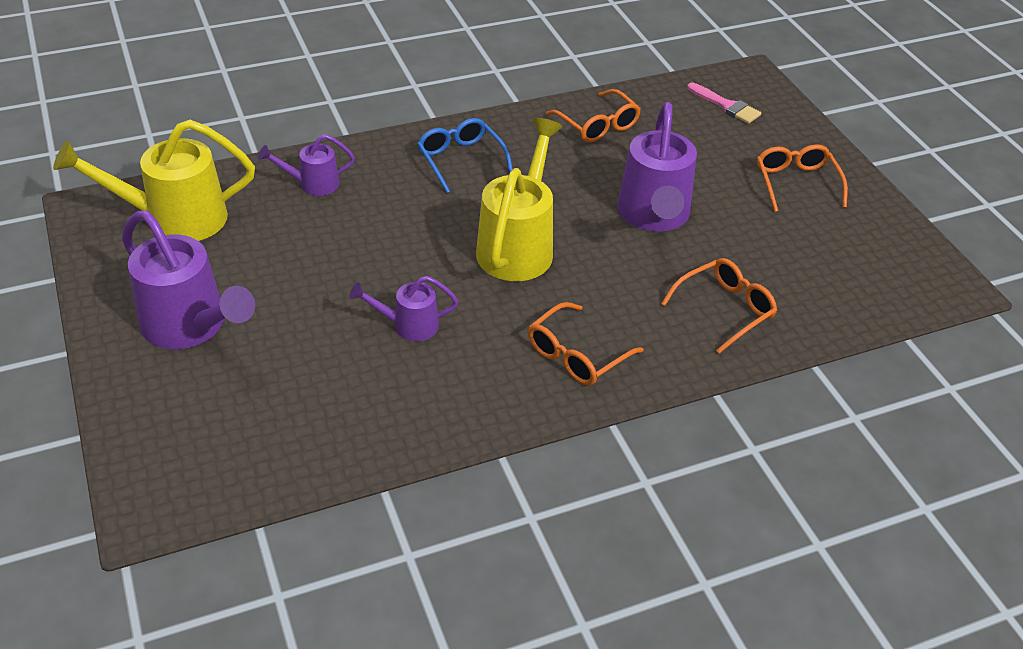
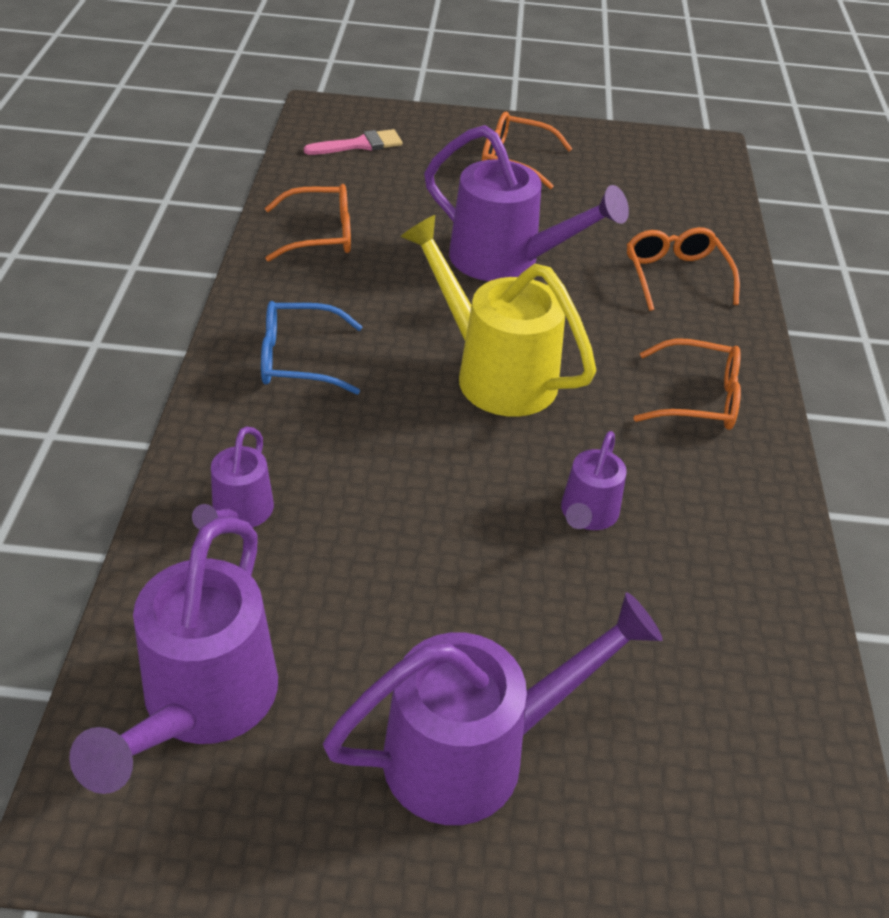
camera: 65 degrees left, 0 degrees up
yellow watering can [53,120,255,241] -> purple watering can [69,517,278,794]
orange glasses [528,302,643,385] -> orange glasses turned 60 degrees counterclockwise [634,338,741,430]

